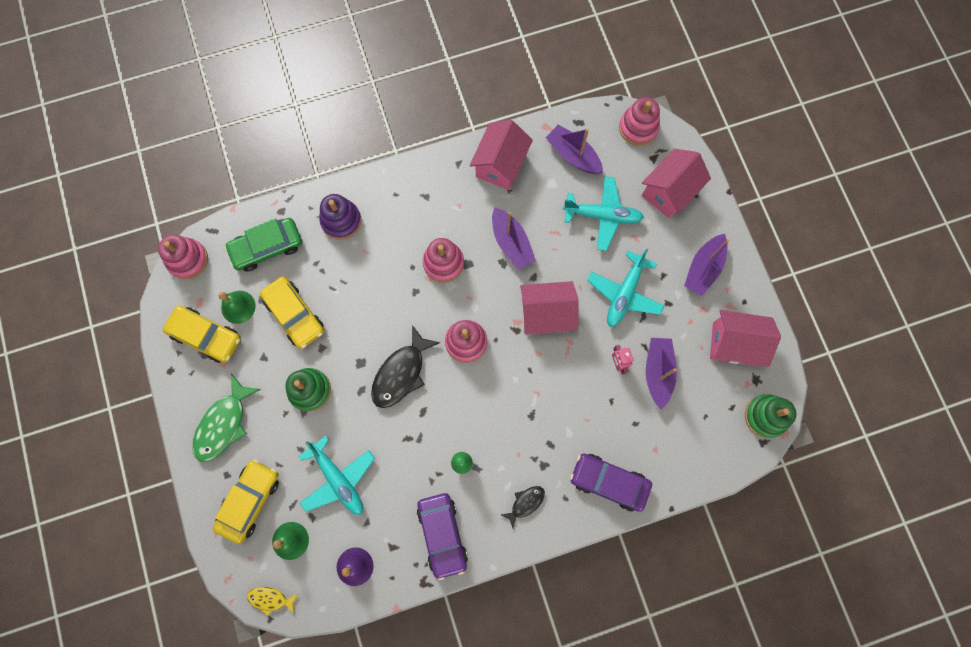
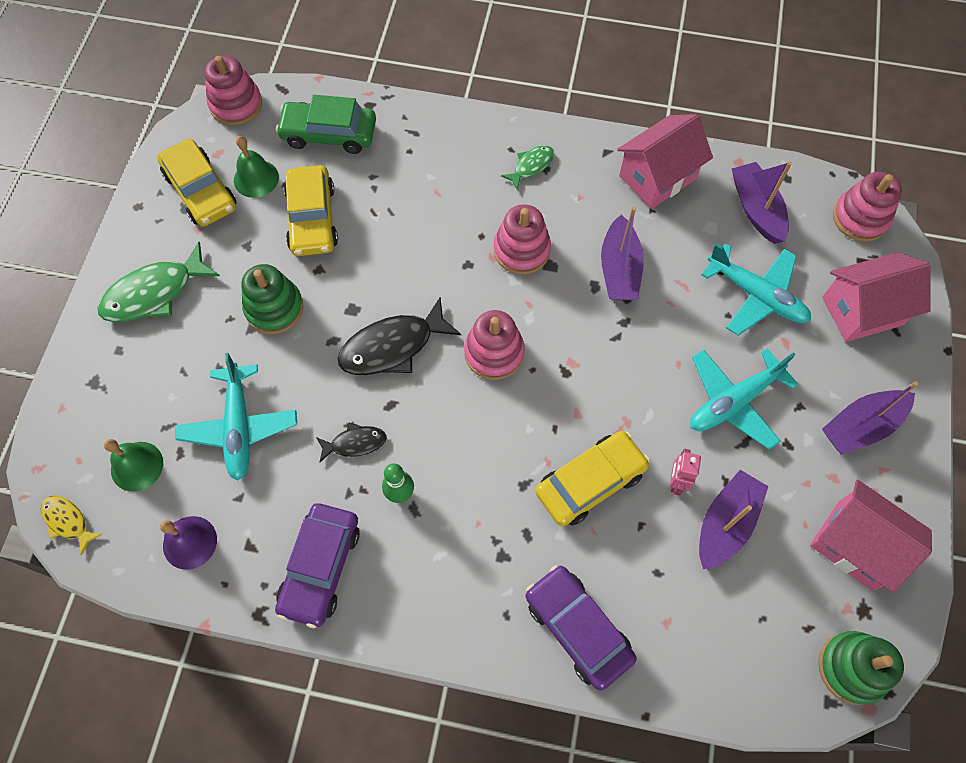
camera: 30 degrees right, 10 degrees down
yellow car [213,459,279,544] -> yellow car moved to [535,431,650,526]
purple stacking toy [319,194,361,240] -> none
black fish [501,486,545,528] -> black fish moved to [316,423,387,463]
pink house [520,281,579,334] -> none
none -> green fish [501,145,554,190]

